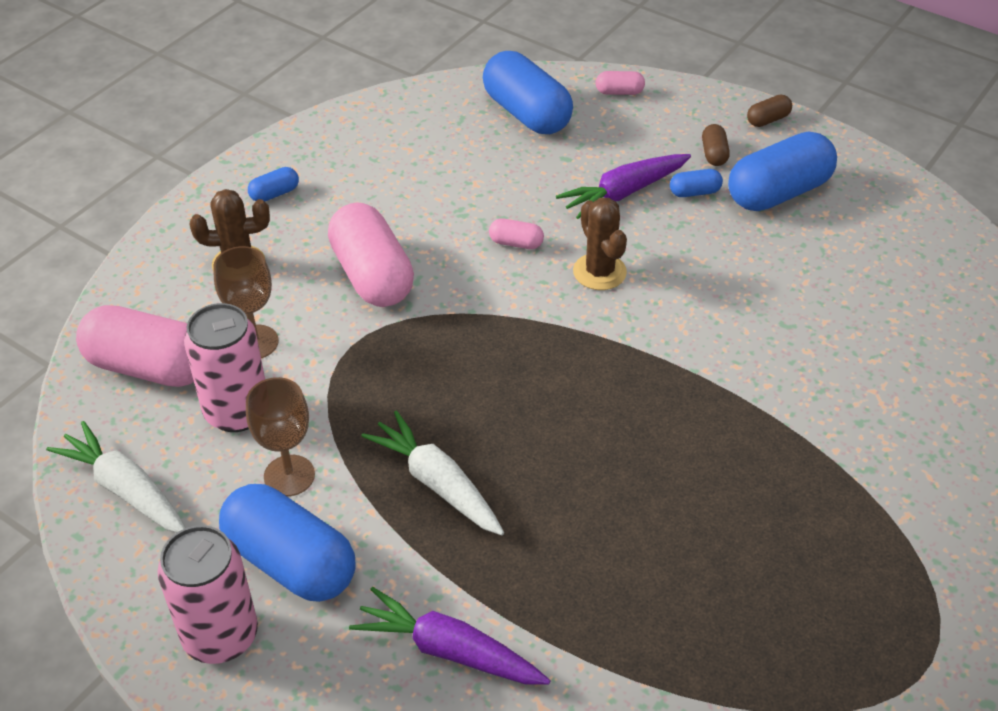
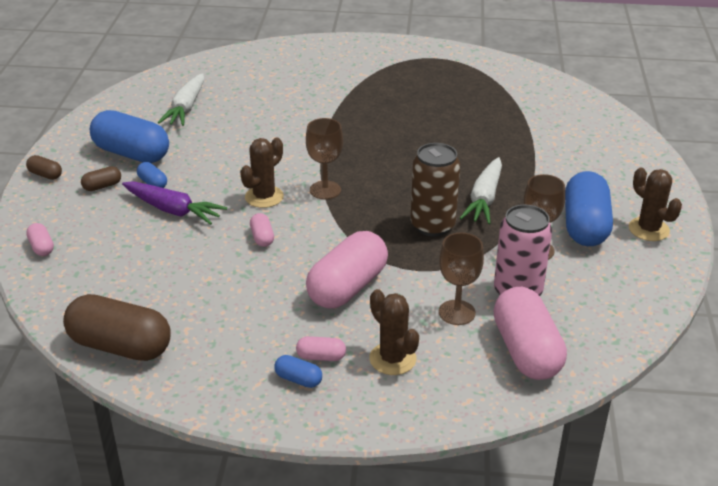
camera: 120 degrees left, 10 degrees down
white carrot [46,421,186,533] -> white carrot moved to [158,73,204,126]
pink can [157,525,258,664] -> brown cactus [629,168,682,241]
purple carrot [349,587,551,685] -> none
blue capsule [483,51,573,134] -> none
none -> brown capsule [63,294,171,361]
none -> pink capsule [296,336,346,361]
none -> brown goblet [306,118,343,199]
none -> brown can [411,143,460,236]

